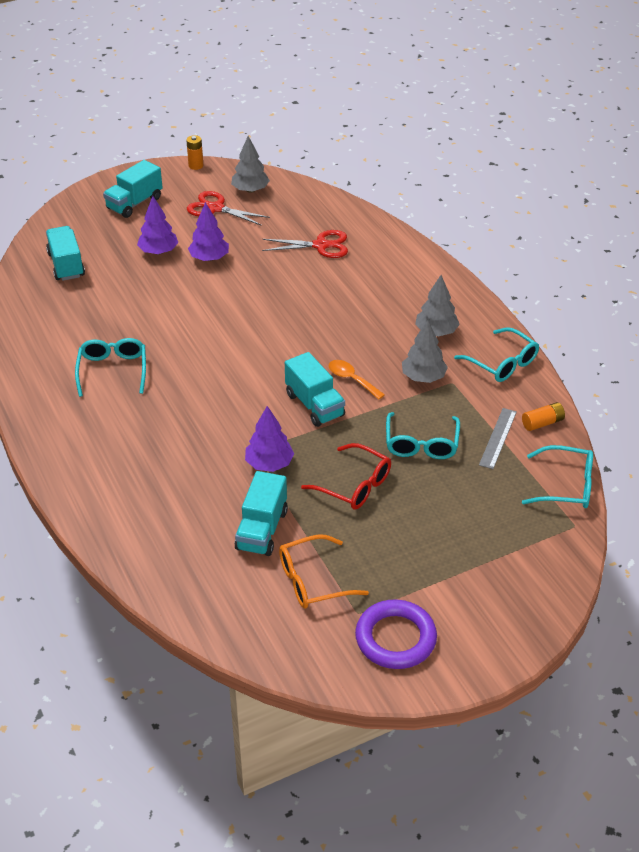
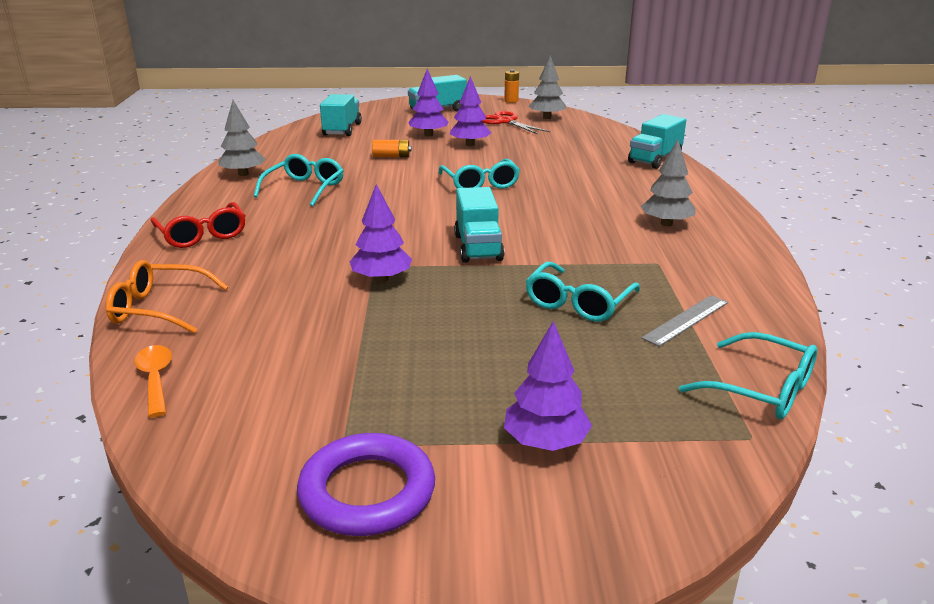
camera: 25 degrees right, 15 degrees down
turquoise truck [235,471,288,556] -> turquoise truck moved to [628,114,686,169]
red scissors [262,230,348,258] -> none
orange glasses [279,534,369,609] -> orange glasses moved to [106,260,228,333]
red glasses [301,443,391,510] -> red glasses moved to [151,202,245,248]
orange spoon [329,360,385,400] -> orange spoon moved to [134,345,172,417]
grey tree [402,320,448,383] -> grey tree moved to [219,100,266,176]
turquoise glasses [454,327,539,382] -> turquoise glasses moved to [439,159,520,189]
orange battery [522,402,565,431] -> orange battery moved to [372,140,411,157]
none -> purple tree [504,321,592,451]

